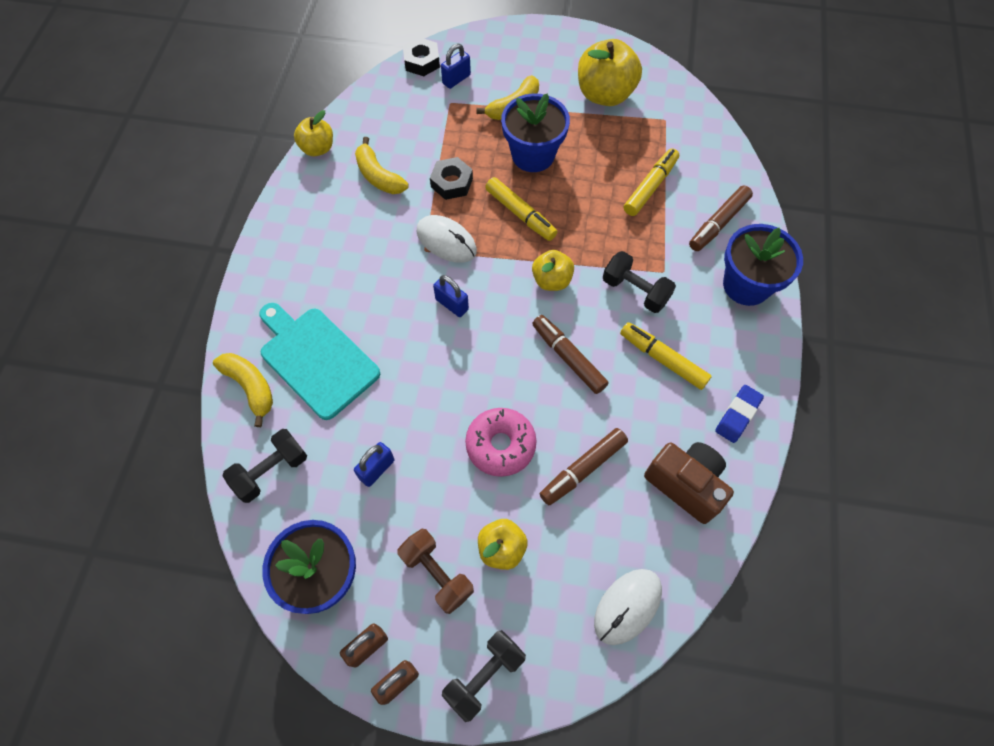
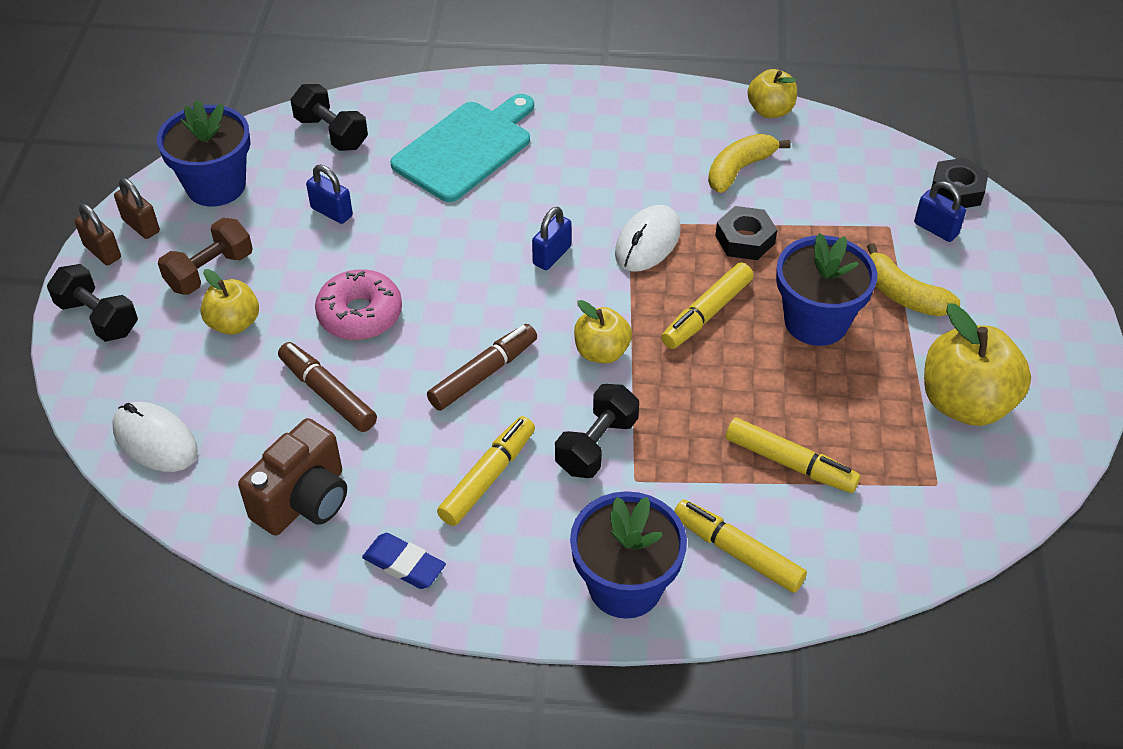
camera: 85 degrees right, 15 degrees down
yellow banana [213,353,273,427] -> none
brown marker [689,186,753,251] -> yellow marker [674,499,807,593]

